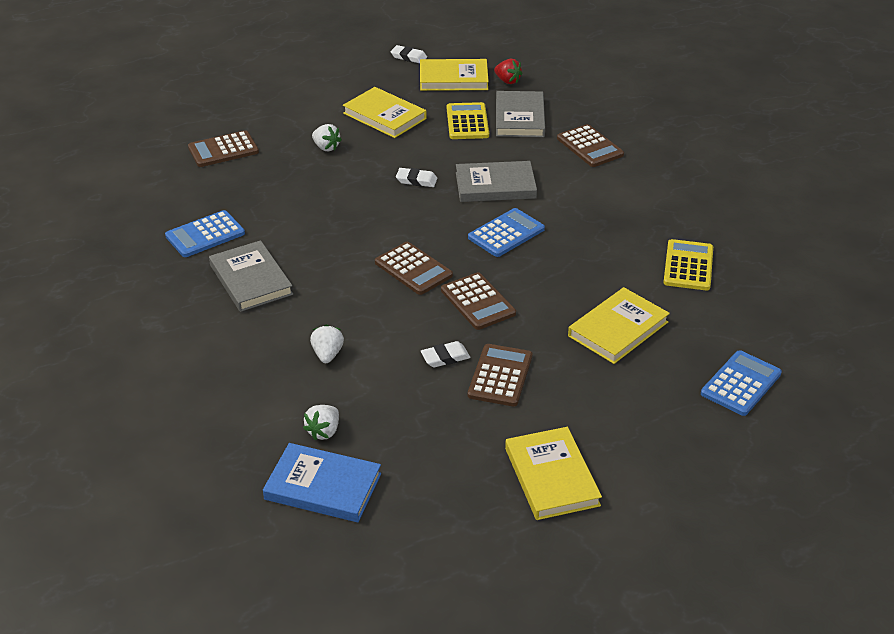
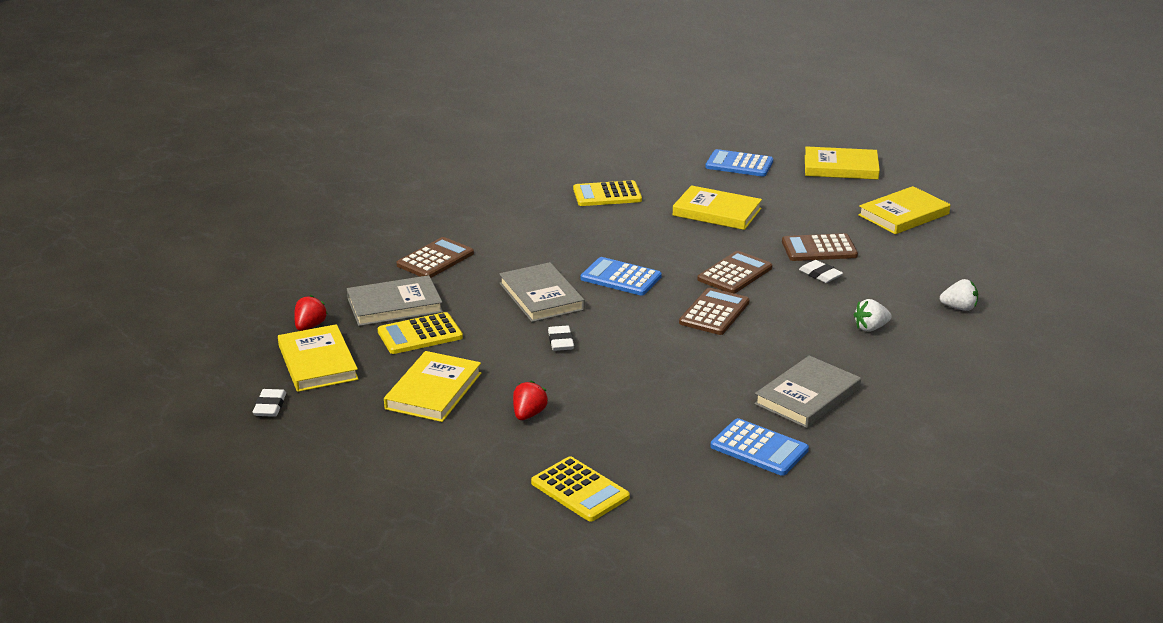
camera: 110 degrees left, 10 degrees down
brown calculator [188,130,259,167] -> yellow calculator [531,456,630,522]
blue book [263,443,381,522] -> none
white strawberry [312,124,342,151] -> red strawberry [513,381,548,420]
none -> yellow book [805,146,880,180]

